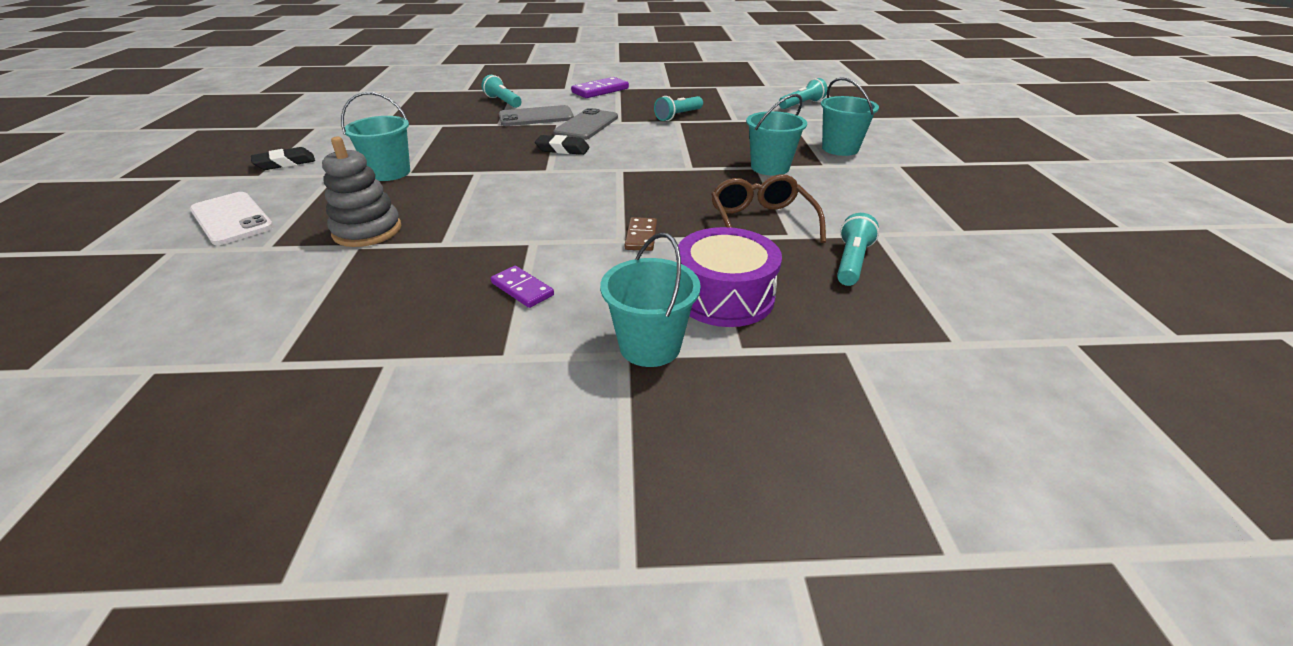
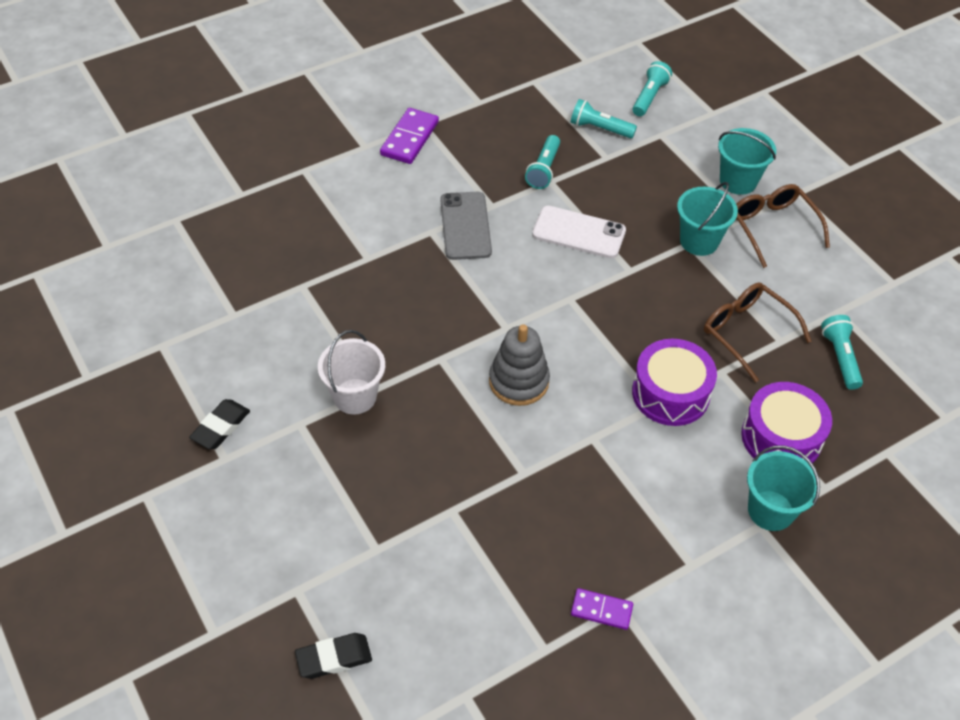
camera: 30 degrees left, 15 degrees up
white phone [190,192,274,245] -> white phone moved to [532,206,626,258]
grey stacking toy [322,137,401,247] -> grey stacking toy moved to [489,324,550,406]
turquoise bucket [341,92,410,181] -> white bucket [318,330,385,415]
turquoise flashlight [482,75,522,108] -> turquoise flashlight moved to [571,99,637,139]
purple domino [491,266,554,308] -> purple domino moved to [571,588,633,630]
grey phone [499,105,574,126] -> none
black eraser [535,135,590,155] -> black eraser moved to [295,633,372,679]
brown domino [625,217,657,251] -> purple drum [632,339,717,426]
none -> brown glasses [736,184,830,268]

